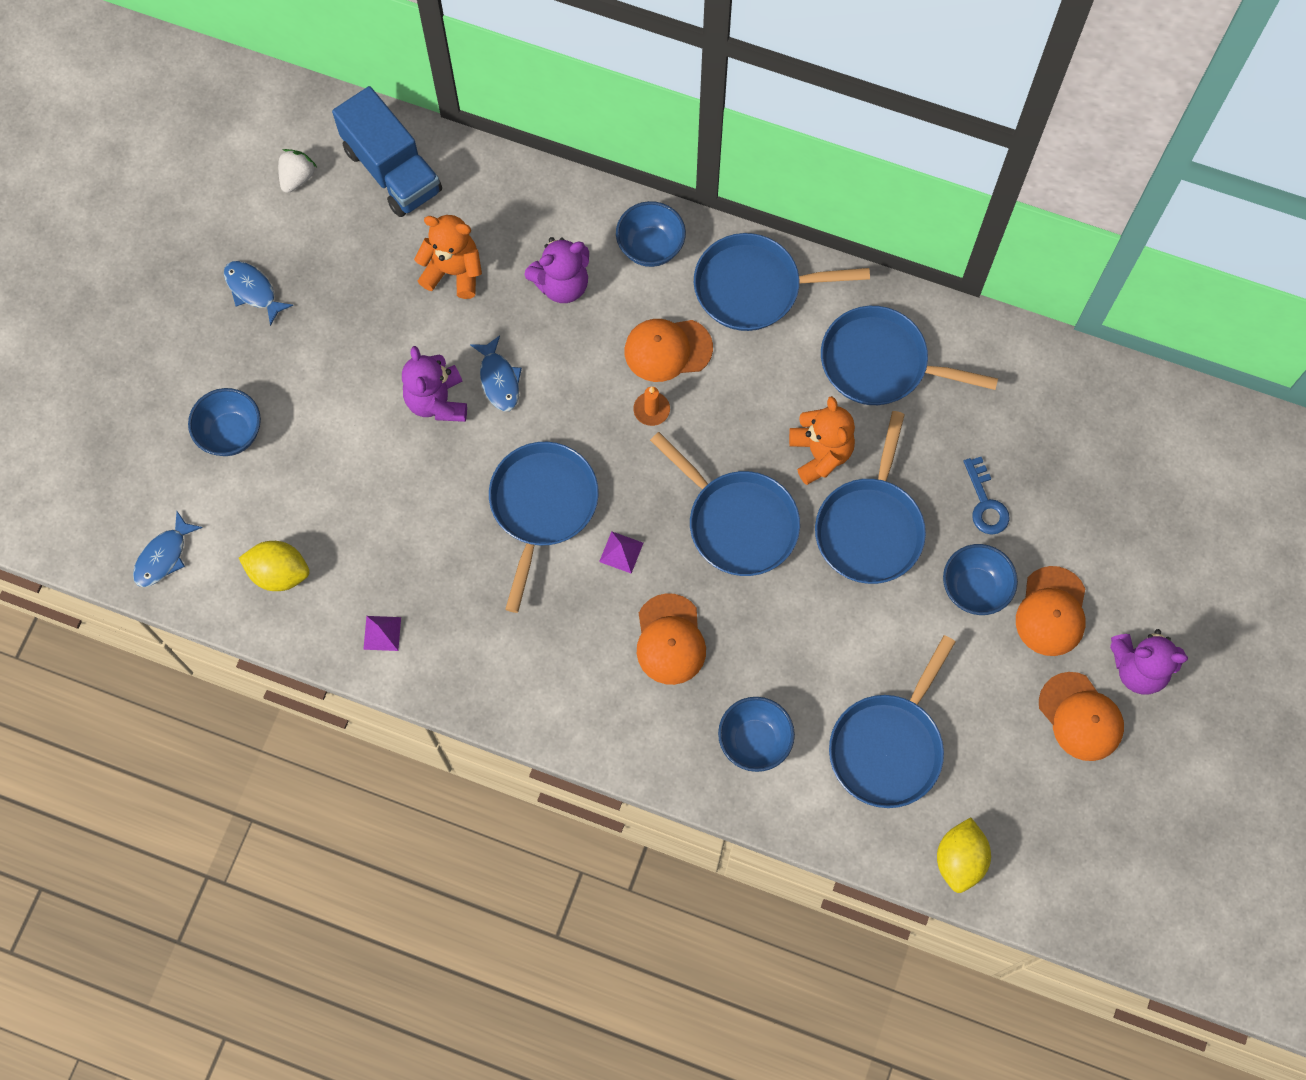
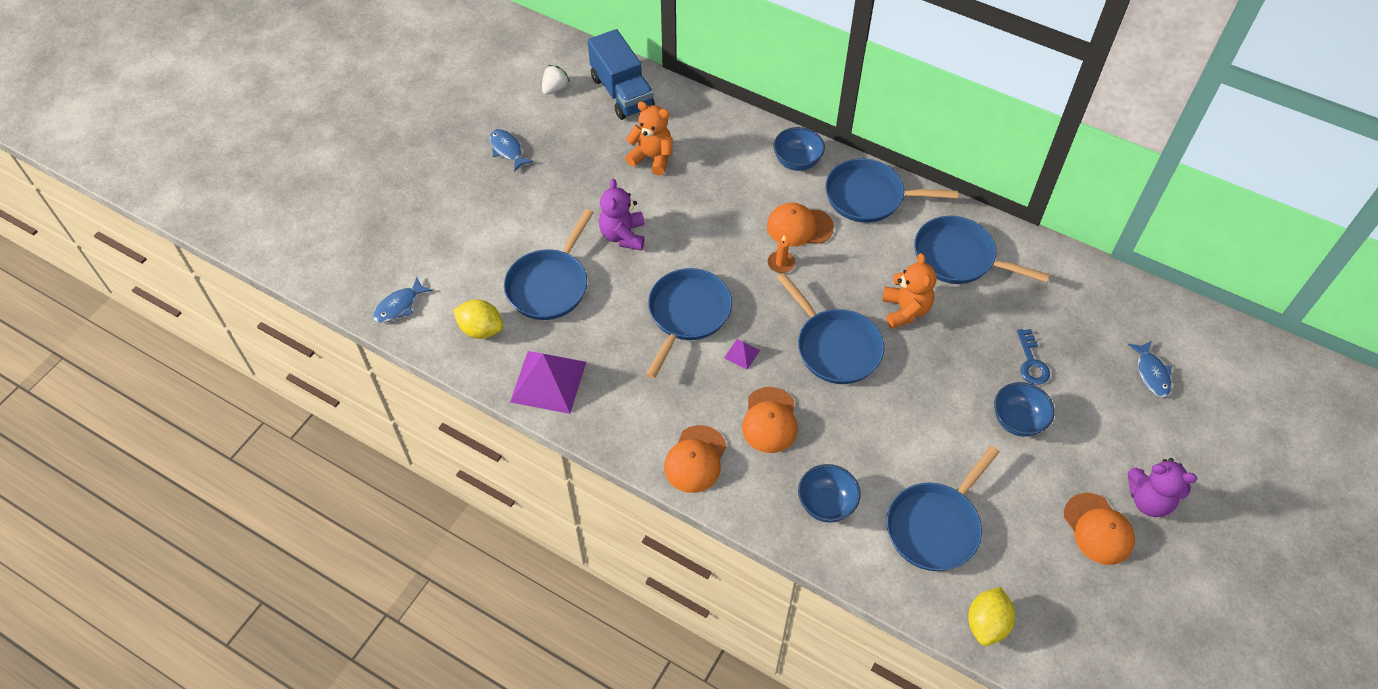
camera: 10 degrees right, 15 degrees down
blue bowl [188,388,261,456] -> none
purple pyramid [363,616,401,651] -> purple pyramid [510,351,586,414], size x2.27
blue fish [470,335,522,411] -> blue fish moved to [1127,341,1172,398]
purple teddy bear [524,237,589,303] -> none
blue pan [815,411,926,584] -> blue pan moved to [504,209,593,320]
orange cap [1016,566,1086,656] -> orange cap moved to [664,425,727,493]

